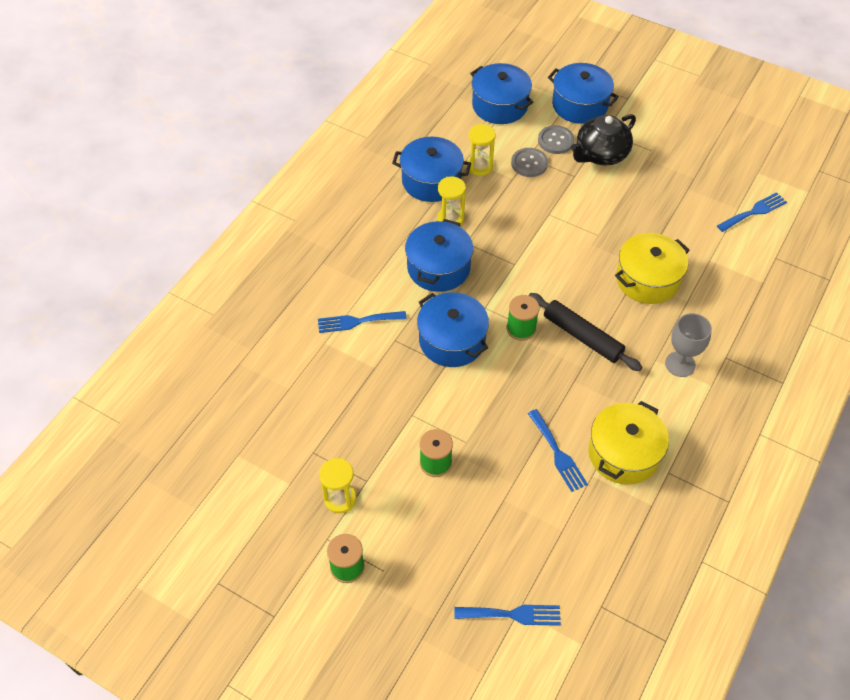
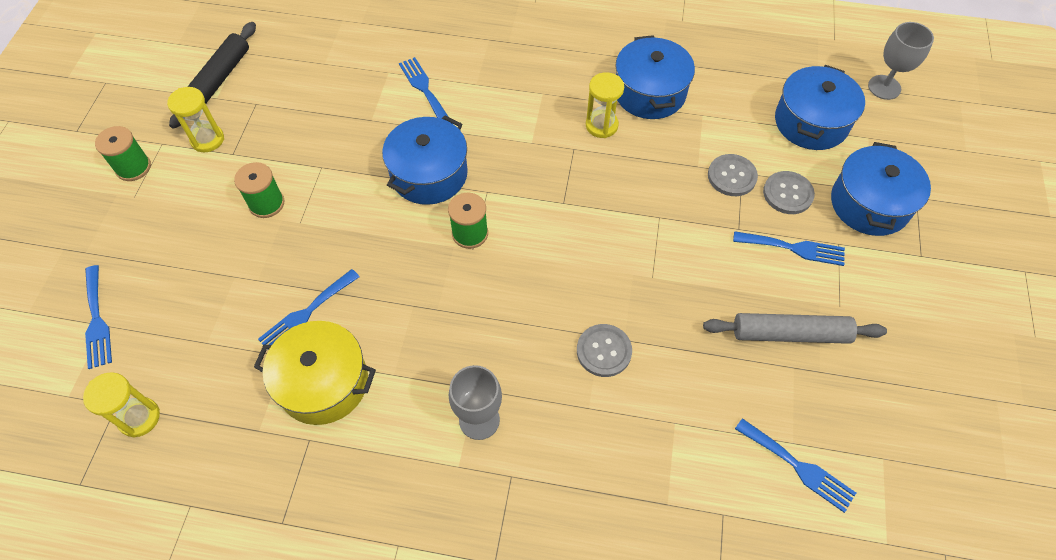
camera: 70 degrees right, 5 degrees up
blue pot [405,219,473,292] -> none
yellow hourglass [467,124,496,176] -> yellow hourglass moved to [83,372,160,438]
black rolling pin [529,293,642,371] -> black rolling pin moved to [169,22,256,129]
black teapot [571,114,636,166] -> blue fork [733,231,845,266]
yellow pot [615,233,690,304] -> grey button [577,324,632,377]
none -> grey rolling pin [703,313,887,344]
none -> grey goblet [868,22,934,100]

